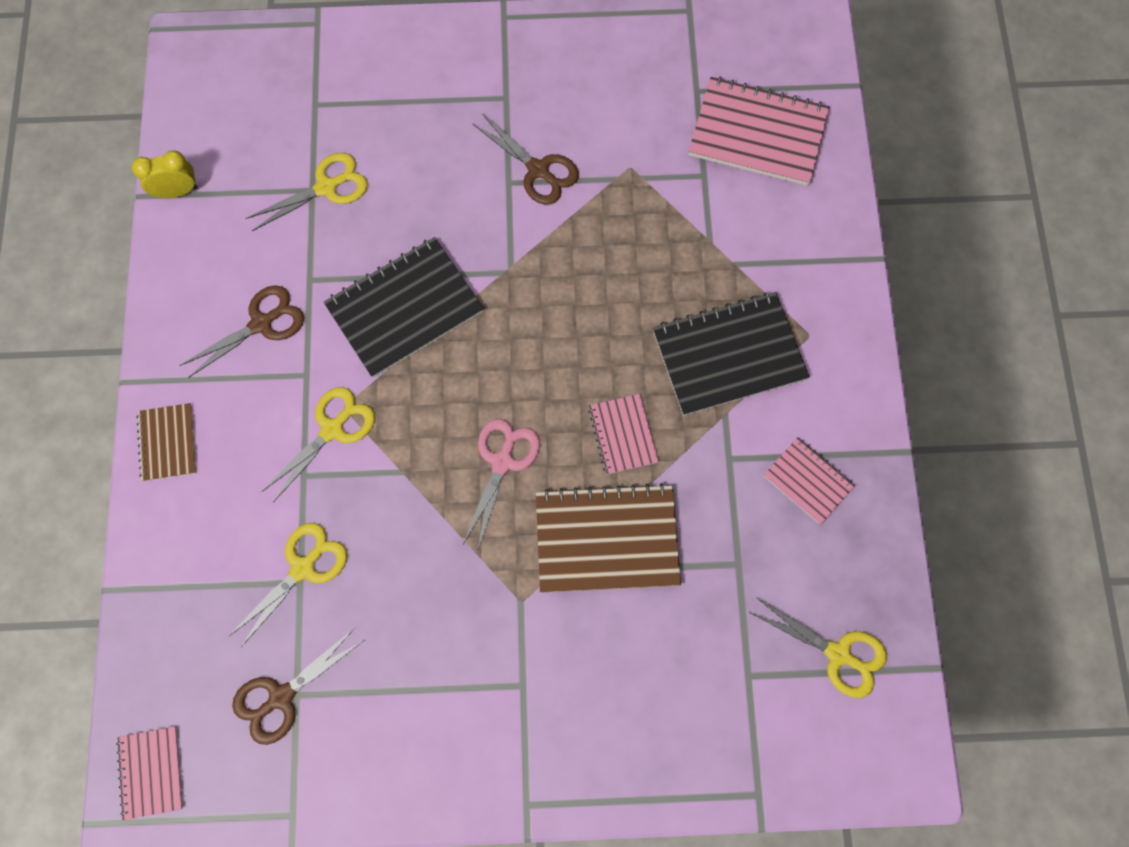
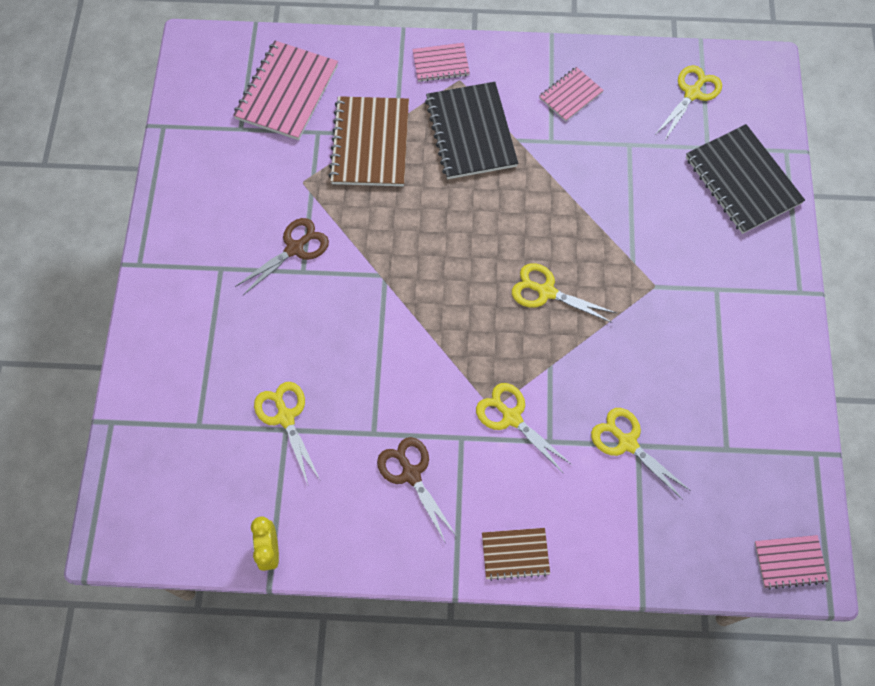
camera: 85 degrees left, 5 degrees down
brown scissors [232,628,363,745] -> none
black notebook [324,237,484,378] -> black notebook moved to [686,124,805,234]
pink scissors [463,419,540,549] -> yellow scissors [512,263,616,323]
brown notebook [535,483,681,593] -> brown notebook moved to [328,96,409,186]
pink notebook [588,394,659,475] -> pink notebook moved to [412,43,470,82]

